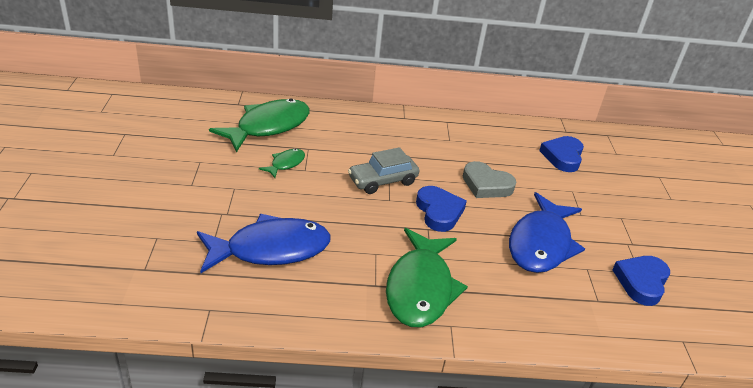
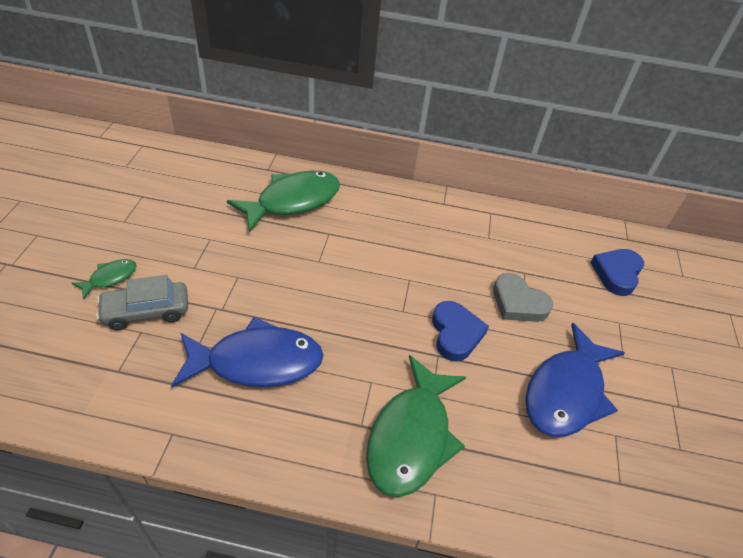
camera: 10 degrees right, 10 degrees up
green fish [259,149,305,178] -> green fish moved to [72,259,137,300]
grey car [348,147,419,194] -> grey car moved to [96,275,188,330]
blue heart [612,256,670,306] -> none

